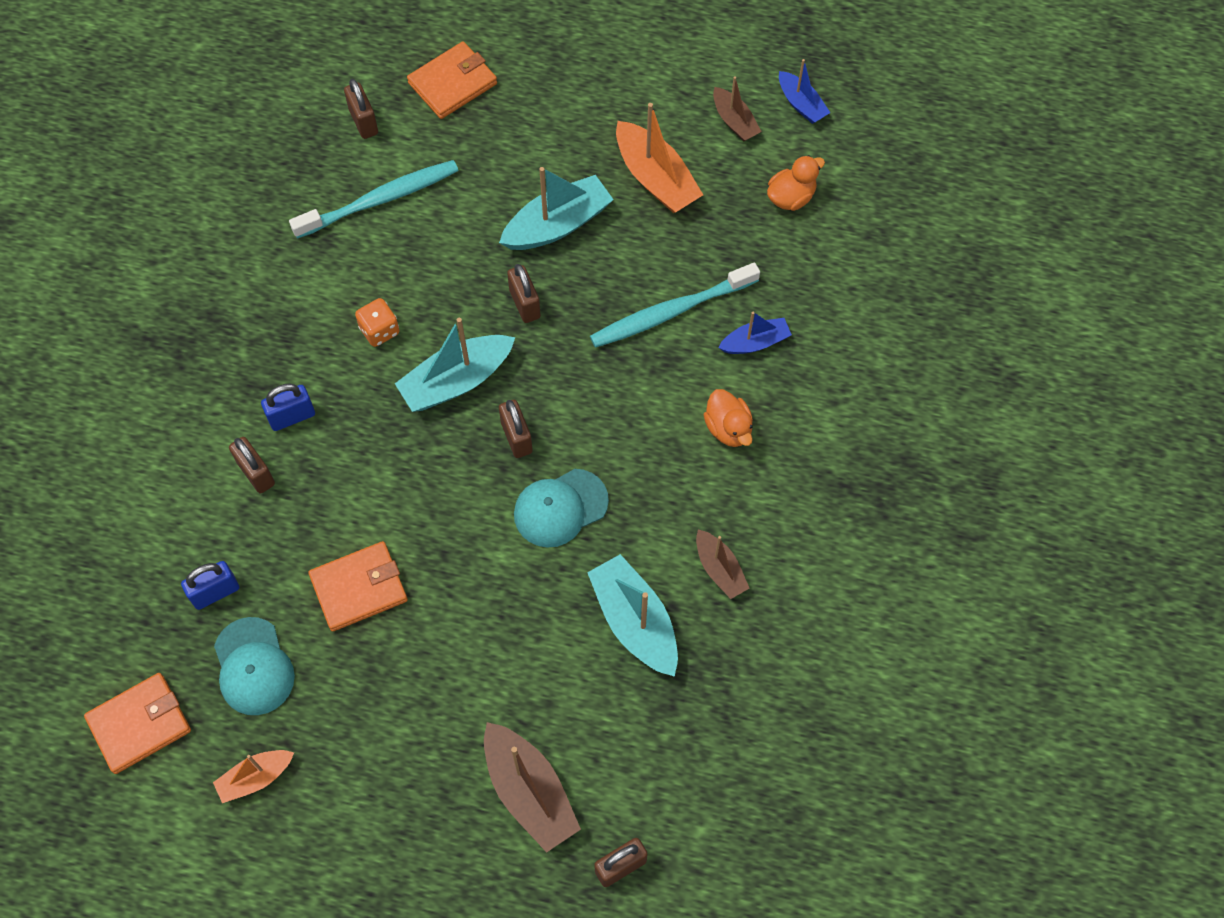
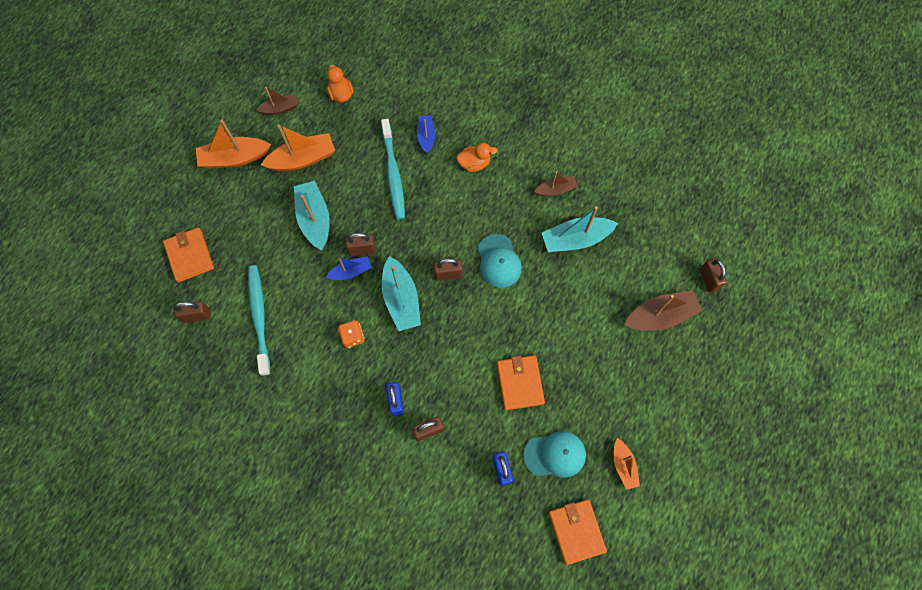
camera: 75 degrees left, 5 degrees up
blue boat [779,59,830,124] -> blue boat moved to [326,256,372,280]
none -> orange boat [196,120,271,168]

